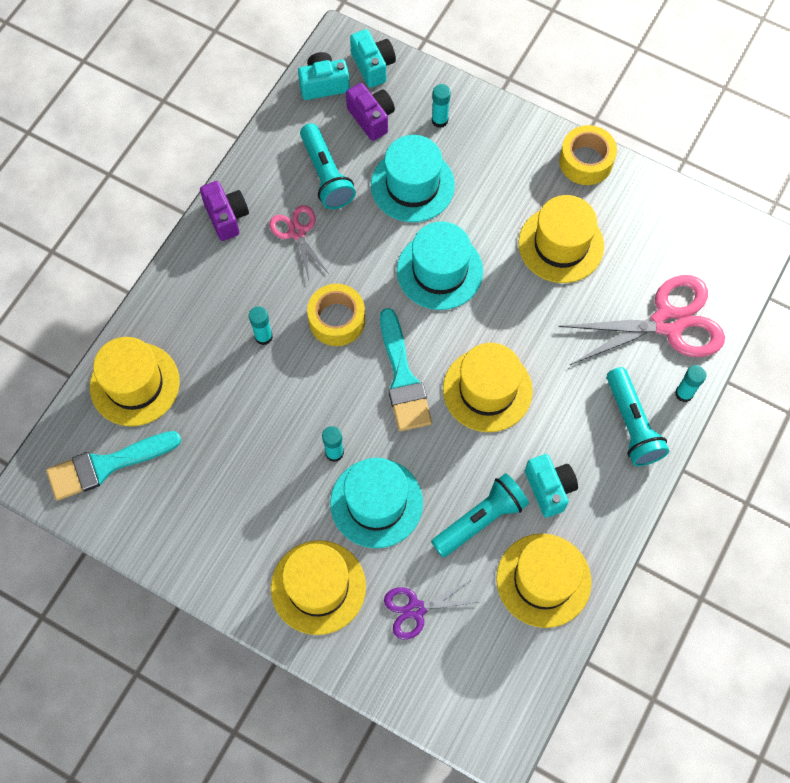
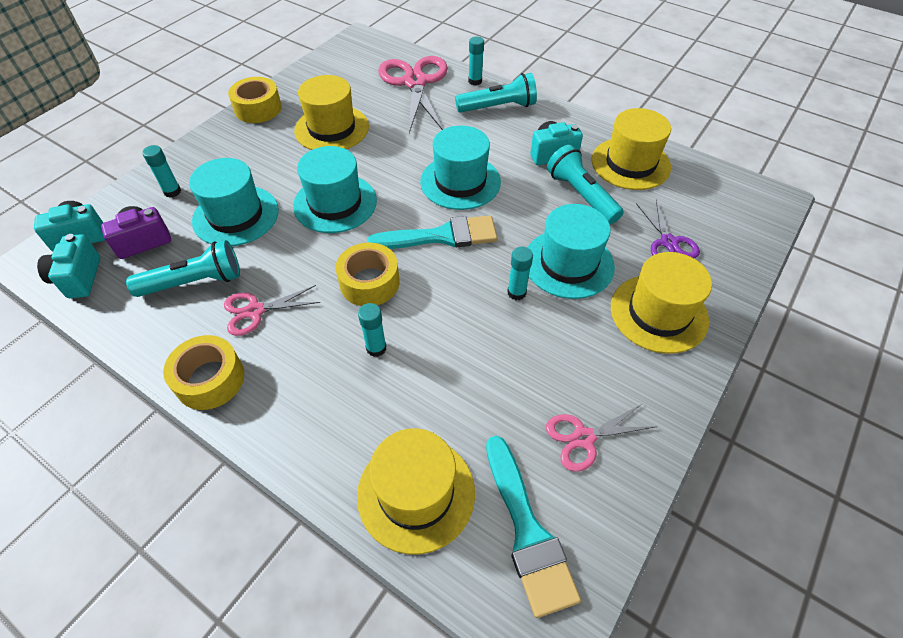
camera: 85 degrees left, 15 degrees down
purple camera [200,181,249,241] -> yellow tape [163,335,244,410]
yellow hat [443,343,533,432] -> turquoise hat [420,126,501,210]
none -> pink scissors [546,404,655,472]

